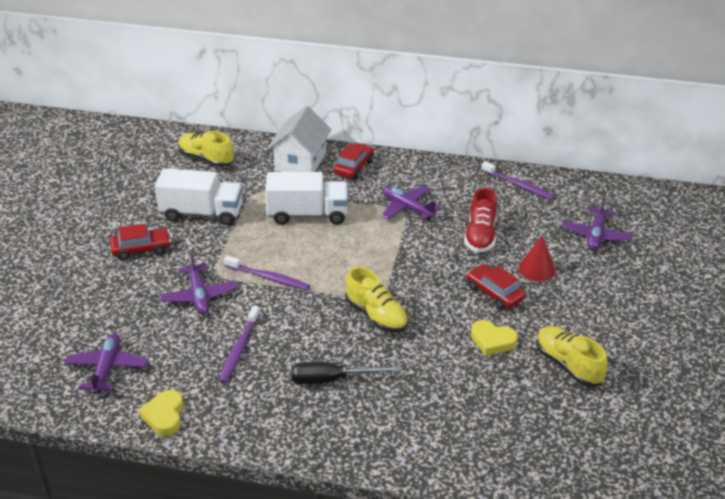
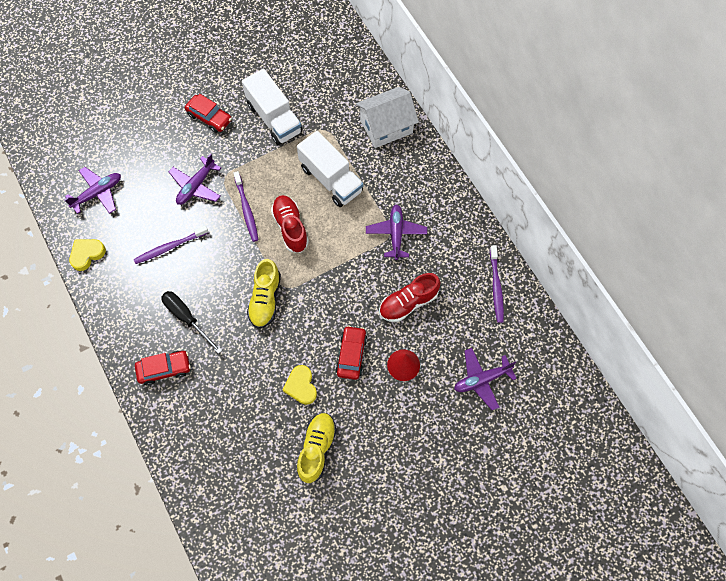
camera: 50 degrees right, 30 degrees up
yellow shoe [178,131,234,167] -> none
red car [334,143,374,179] -> red car moved to [135,351,191,385]
none -> red shoe [271,195,309,253]

